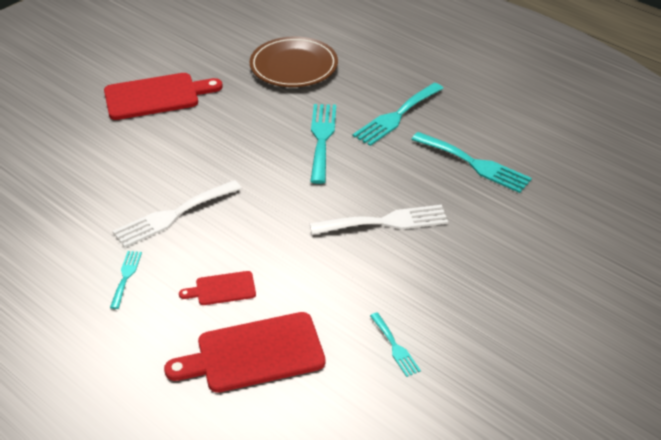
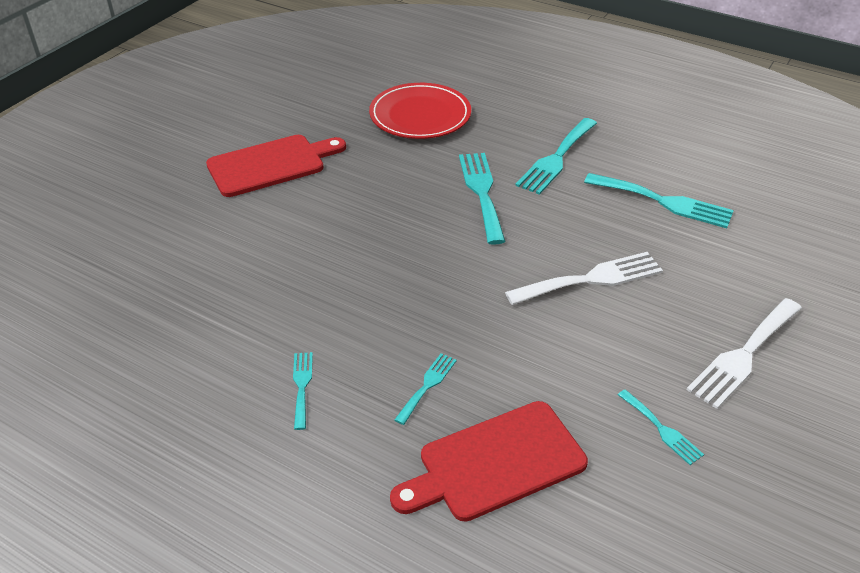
camera: 10 degrees left, 0 degrees up
white fork [112,180,242,248] -> white fork moved to [686,298,802,409]
red cutting board [179,271,256,305] -> turquoise fork [394,353,457,425]
brown plate [249,36,338,87] -> red plate [369,83,471,139]

